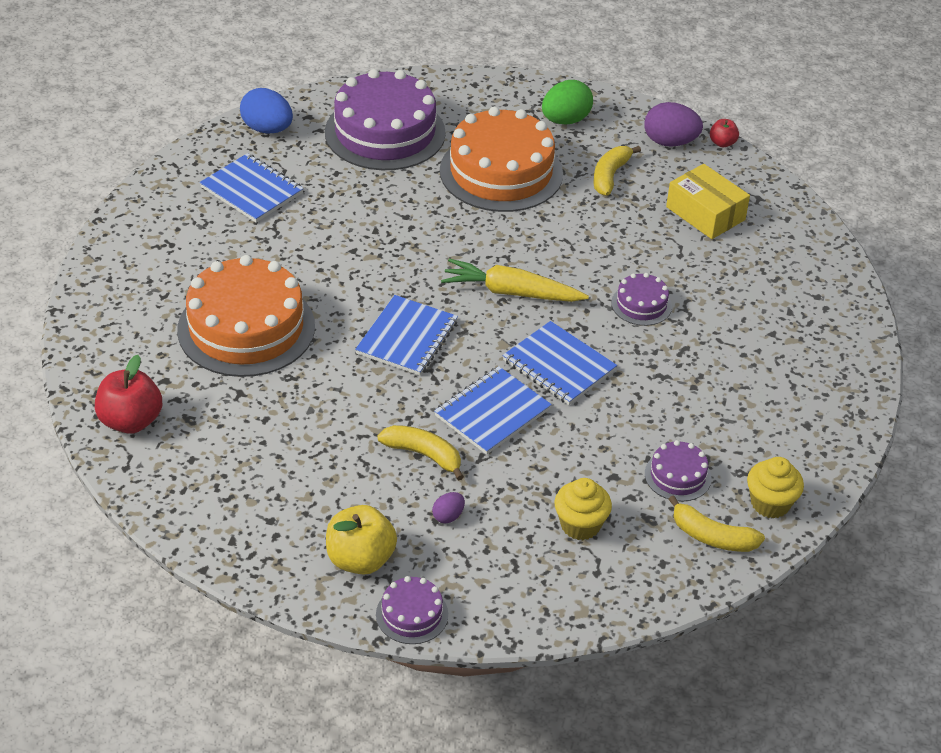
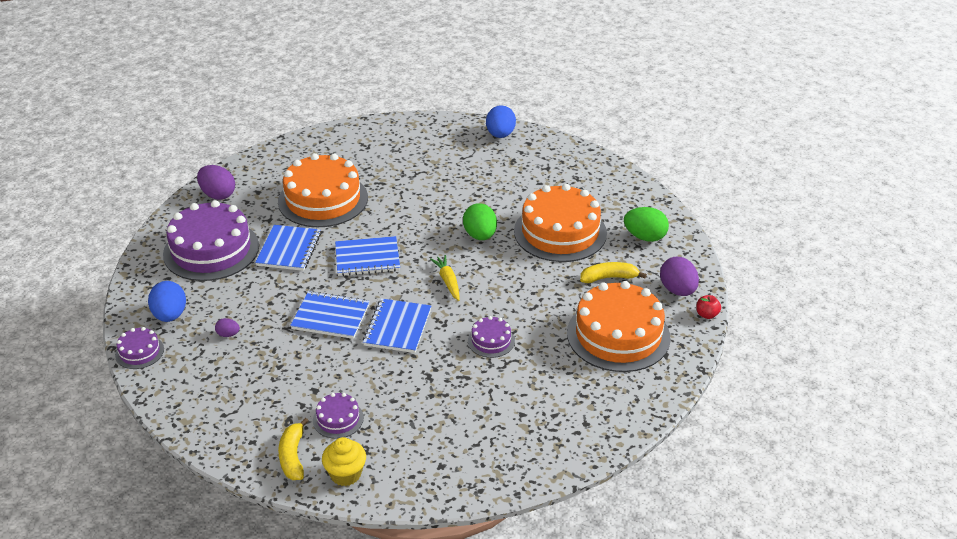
camera: 60 degrees right, 5 degrees down
red apple [95,355,162,434] -> purple egg [197,165,235,200]
blue notebook [200,153,304,223] -> blue notebook moved to [255,225,321,271]
purple cake [325,69,446,170] -> purple cake moved to [163,200,259,281]
yellow apple [326,505,397,575] -> blue egg [148,281,186,322]
yellow banana [377,425,464,481] -> none
yellow carrot [441,259,589,302] -> yellow carrot [430,255,460,301], size x0.65
yellow cupcake [554,478,612,540] -> none
yellow box [666,164,750,239] -> orange cake [567,281,671,372]
none -> green egg [463,203,497,240]

